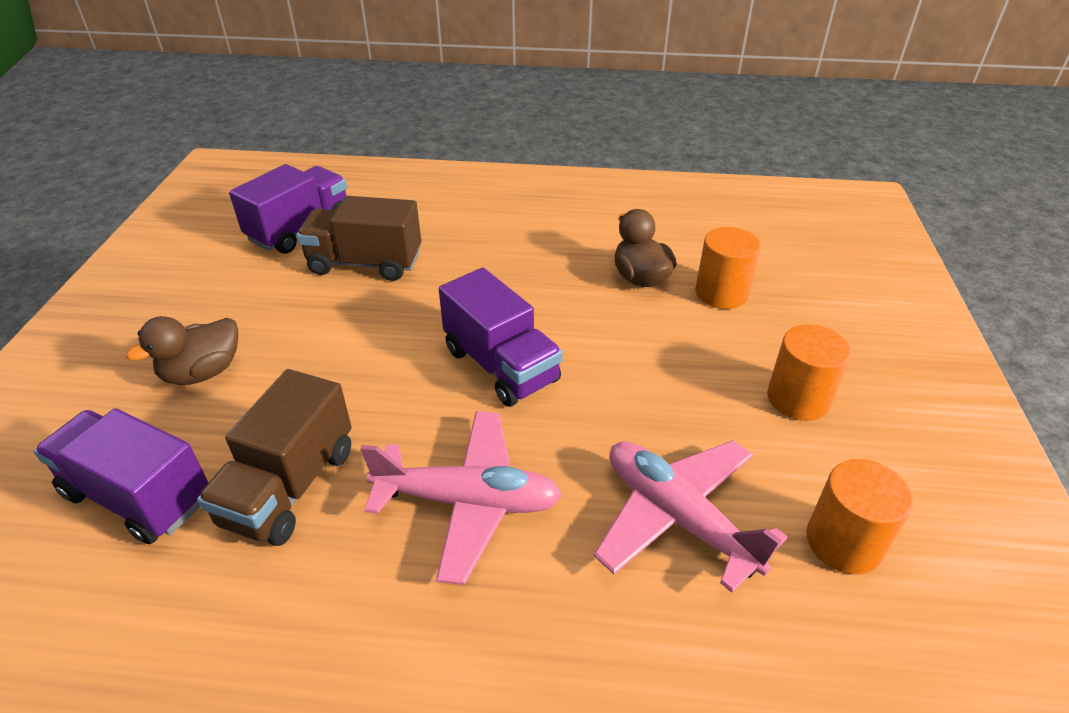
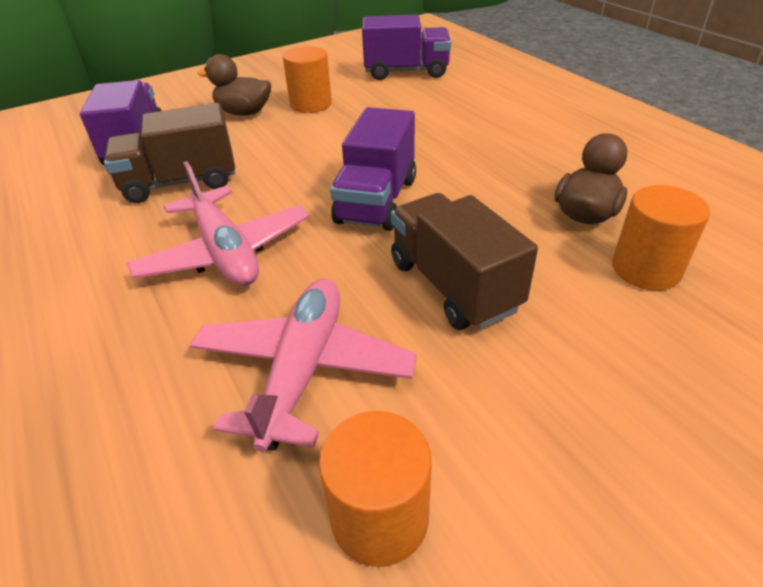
camera: 55 degrees right, 0 degrees up
brown truck [297,196,421,281] -> brown truck moved to [391,193,538,330]
orange cylinder [767,324,851,421] -> orange cylinder moved to [283,46,332,113]

